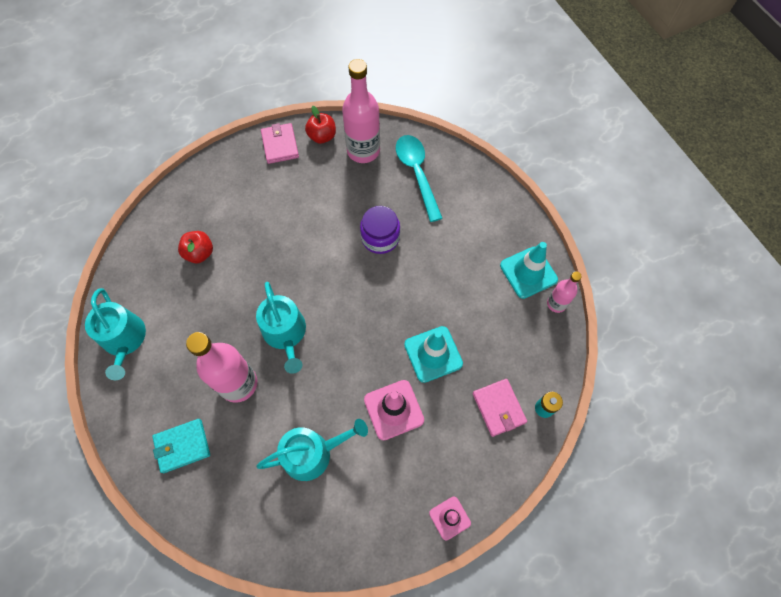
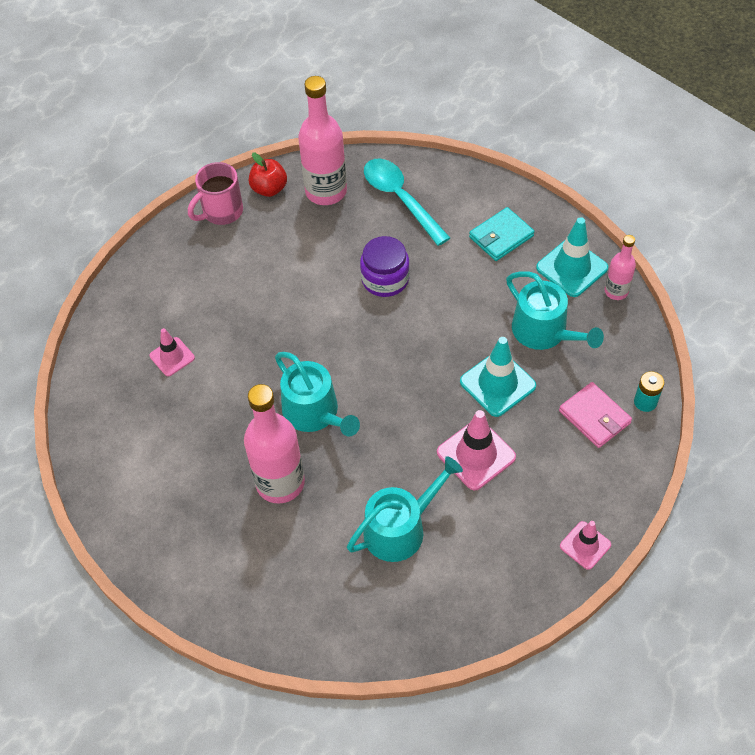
camera: 15 degrees left, 10 degrees down
turquoise watering can [85,288,146,380] -> turquoise watering can moved to [506,271,604,350]
turquoise wallet [152,419,210,473] -> turquoise wallet moved to [469,207,534,261]
red apple [178,231,213,263] -> pink traffic cone [149,328,195,376]
pink wallet [261,123,299,164] -> pink mug [188,162,243,225]

